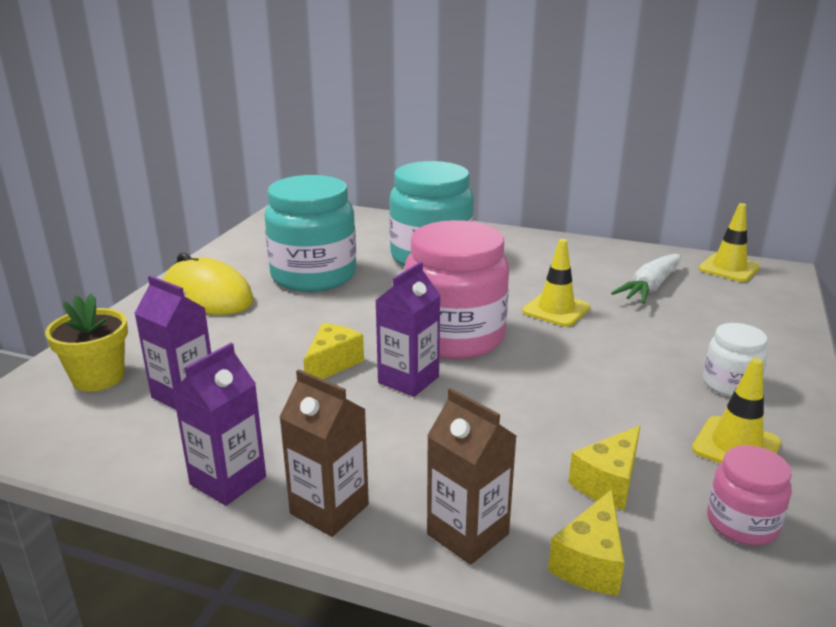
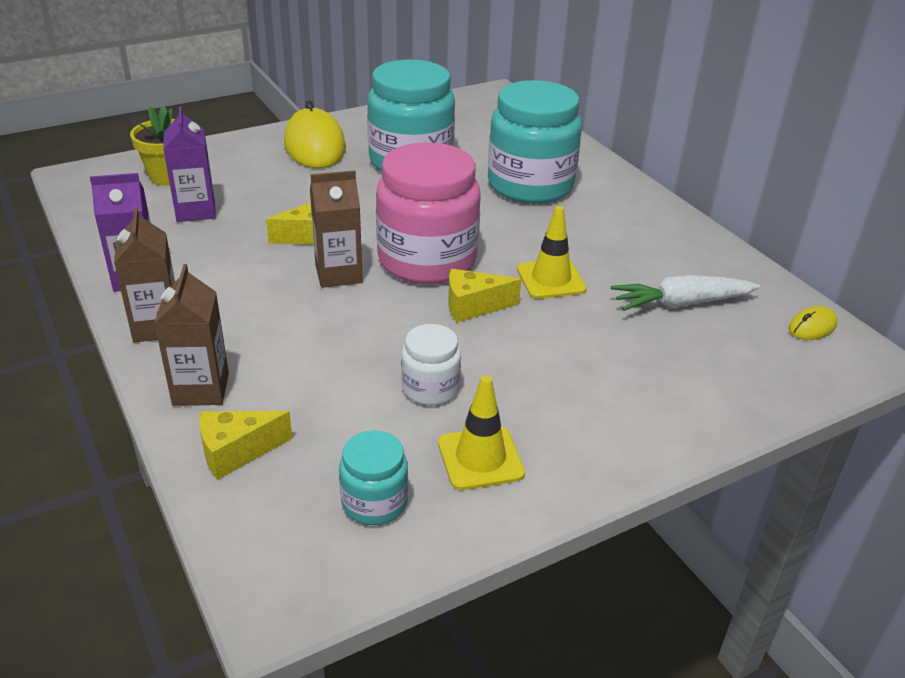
camera: 40 degrees right, 10 degrees up
purple carton [376,262,441,397] -> brown carton [310,170,363,288]
yellow cheese [568,425,640,511] -> yellow cheese moved to [448,269,521,322]
yellow traffic cone [699,203,760,282] -> yellow mouse [789,306,837,340]
white jar [703,323,768,397] -> white jar moved to [401,324,461,405]
pink jar [707,445,792,546] -> turquoise jar [339,430,408,525]

